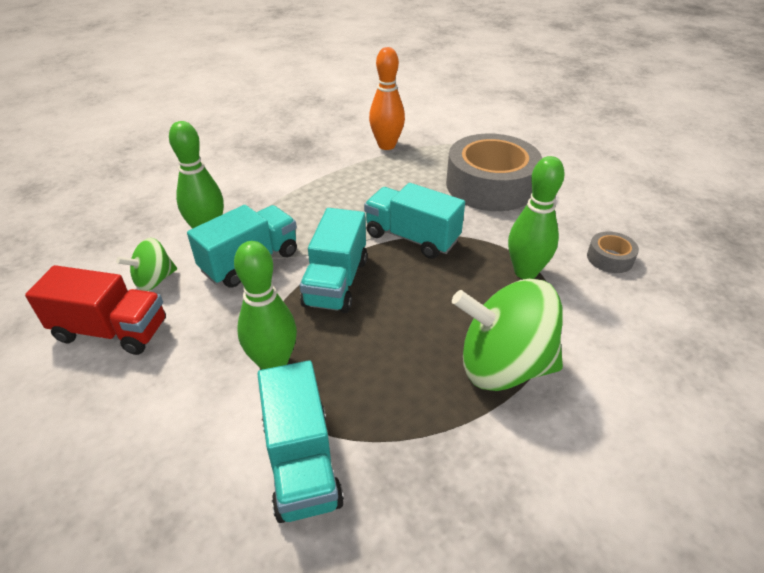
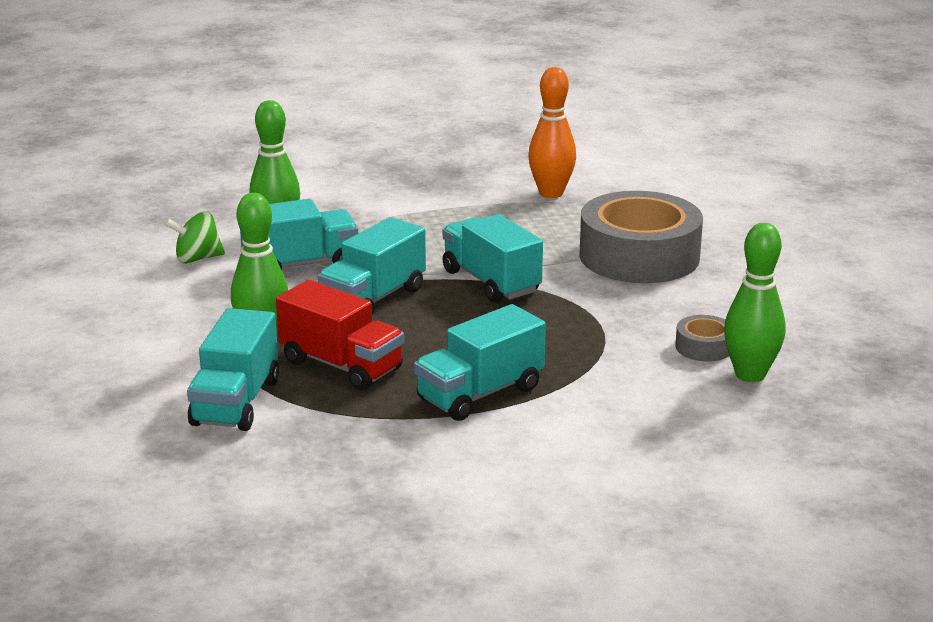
camera: 25 degrees right, 15 degrees down
red truck [25,265,166,355] -> red truck moved to [276,280,404,390]
green spinning top [452,279,563,391] -> turquoise truck [414,304,546,421]
green bowling pin [508,156,565,279] -> green bowling pin moved to [724,223,786,382]

